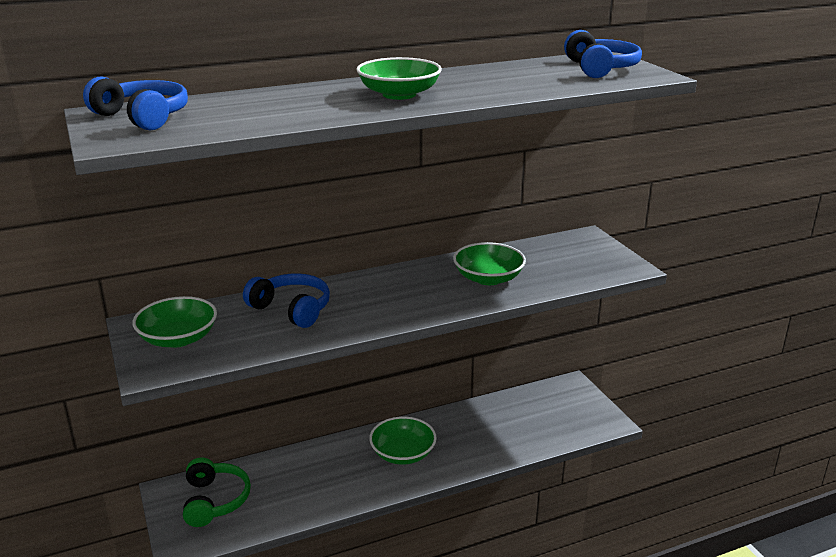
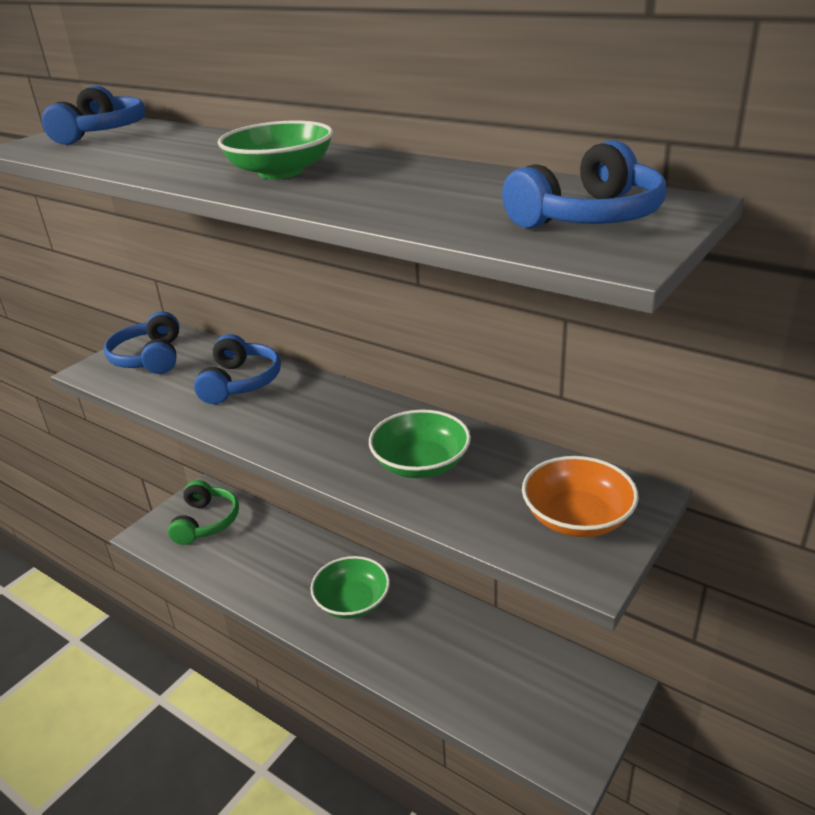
camera: 60 degrees right, 5 degrees up
green bowl [132,296,217,348] -> blue headphones [104,311,179,374]
green headphones [183,458,251,527] -> green headphones turned 45 degrees counterclockwise [168,480,239,545]
none -> orange bowl [522,456,639,537]

